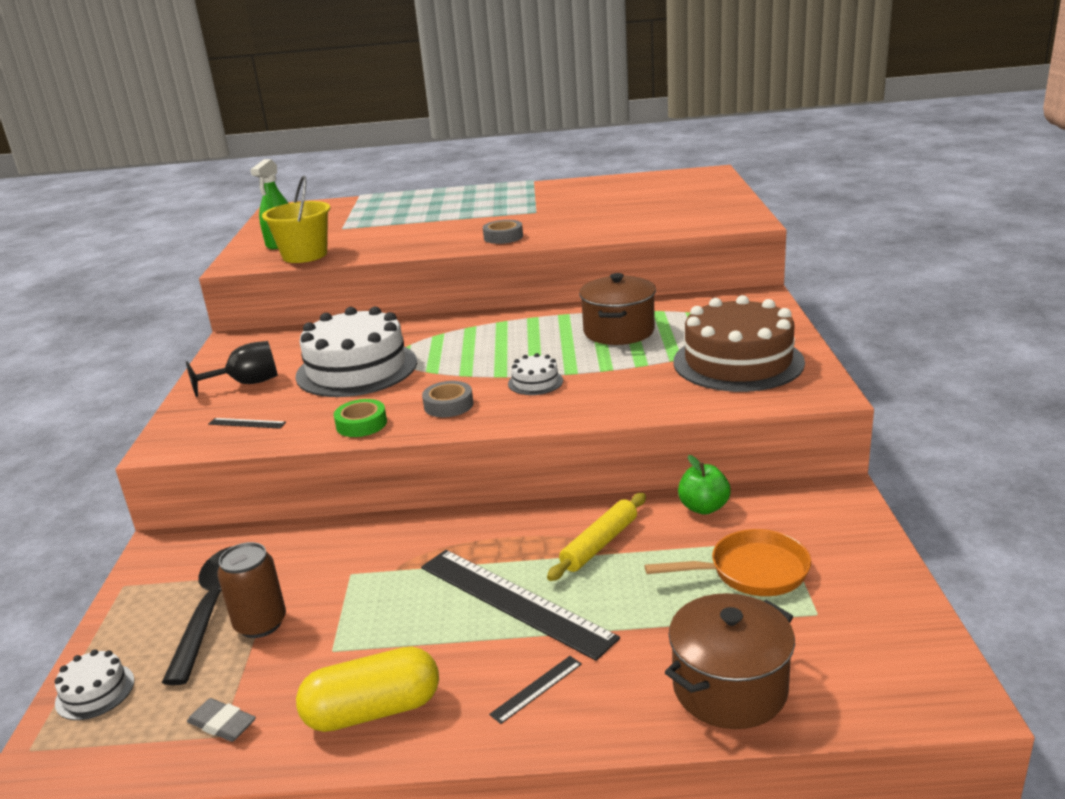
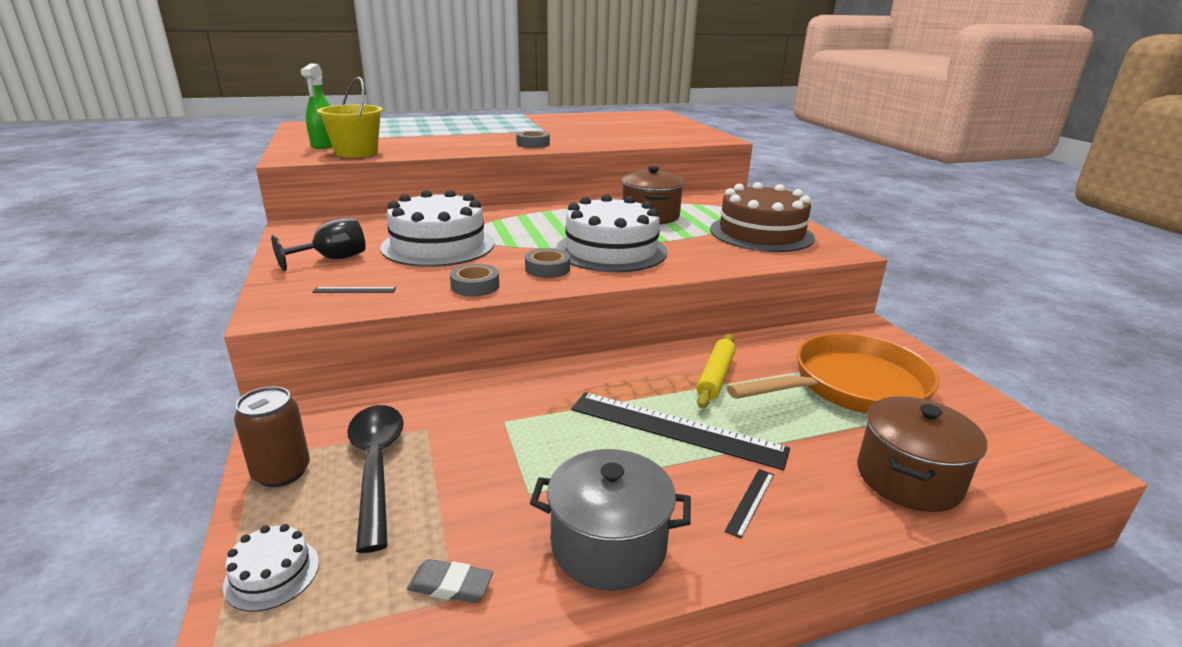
camera: 20 degrees left, 0 degrees up
brown can [217,542,286,638] -> brown can moved to [234,386,310,487]
yellow capsule [296,647,439,732] -> grey pot [530,449,691,591]
green tape [334,399,387,437] -> grey tape [450,264,499,296]
white cake [508,353,563,395] -> white cake [556,194,667,272], size x2.33
orange pan [645,529,811,596] -> orange pan [727,333,939,414], size x1.66
green apple [678,455,731,515] -> none

